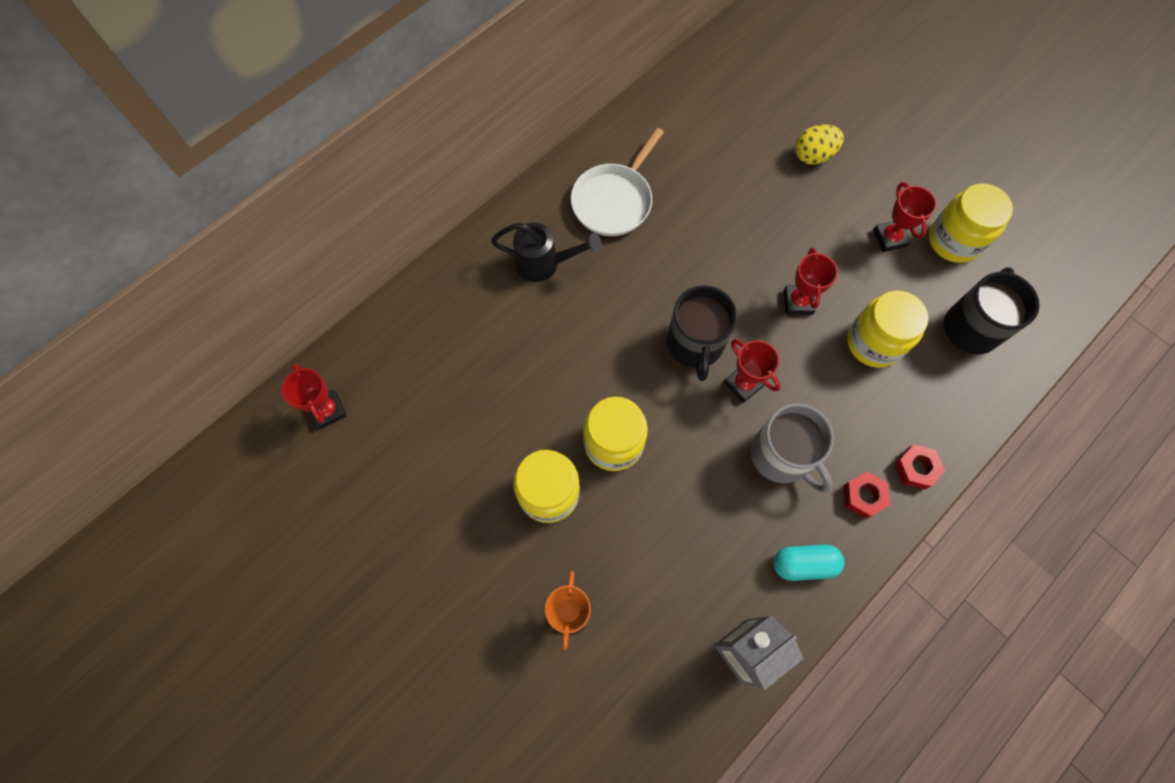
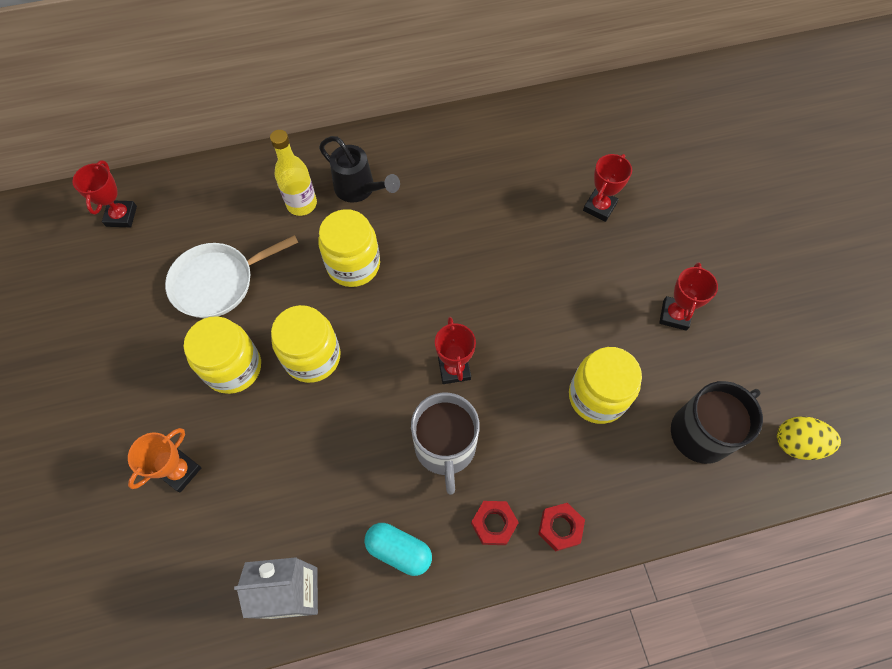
camera: 30 degrees right, 5 degrees down
white pan [571,128,664,236] -> white pan moved to [165,235,298,318]
black mug [667,285,737,381] -> none
red trophy [784,248,838,315] -> red trophy moved to [583,154,632,222]
yellow egg [795,125,844,165] -> yellow egg moved to [777,416,841,460]
yellow jar [929,183,1013,263] -> yellow jar moved to [318,209,380,287]
none -> yellow bottle [270,130,317,216]

